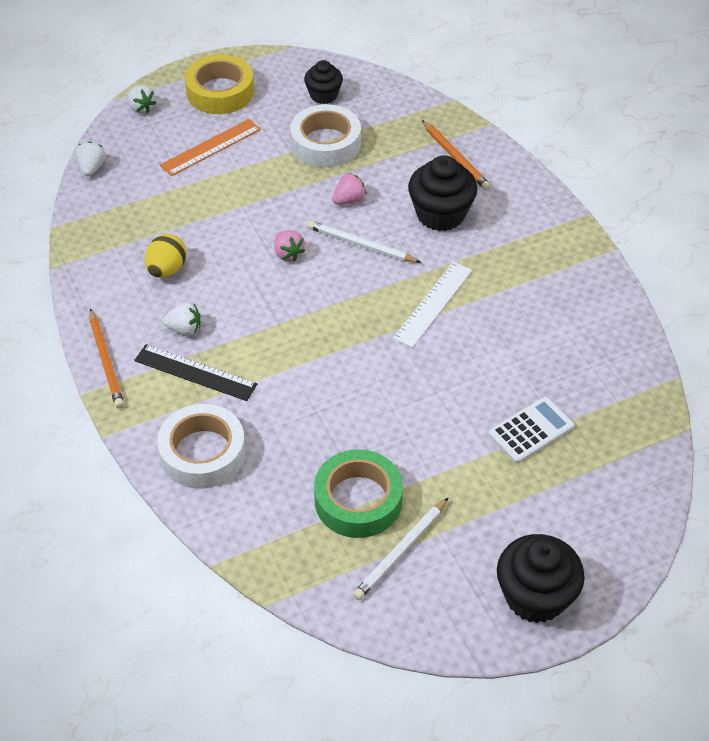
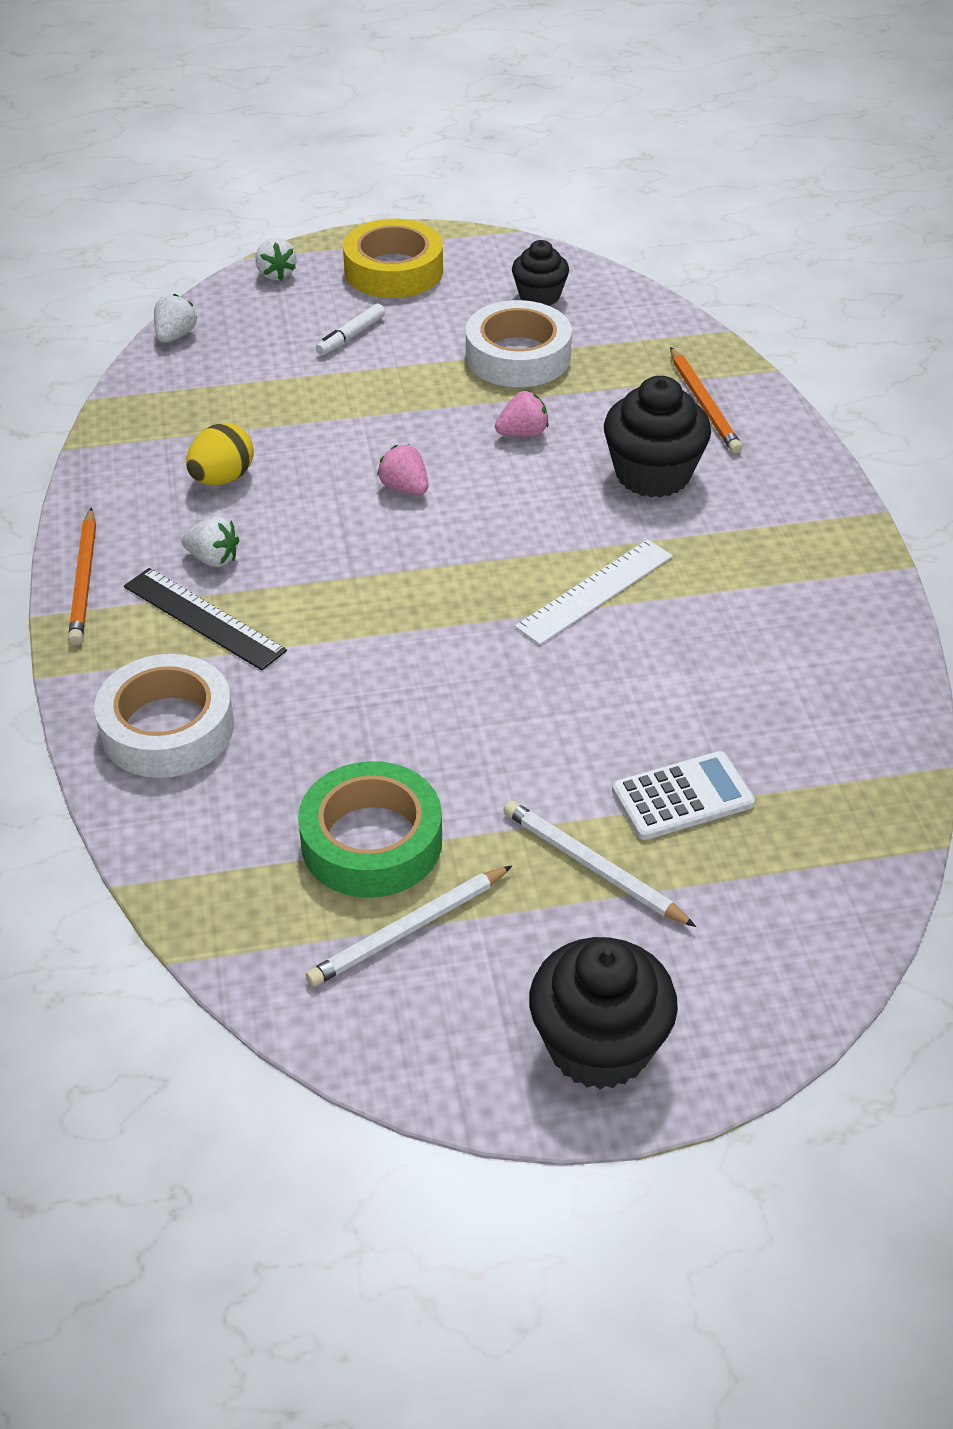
camera: 15 degrees right, 5 degrees down
orange ruler [160,119,261,176] -> white marker [316,303,385,355]
pink strawberry [274,230,305,261] -> pink strawberry turned 150 degrees clockwise [377,444,428,495]
white pencil [307,221,422,263] -> white pencil moved to [503,800,696,927]

